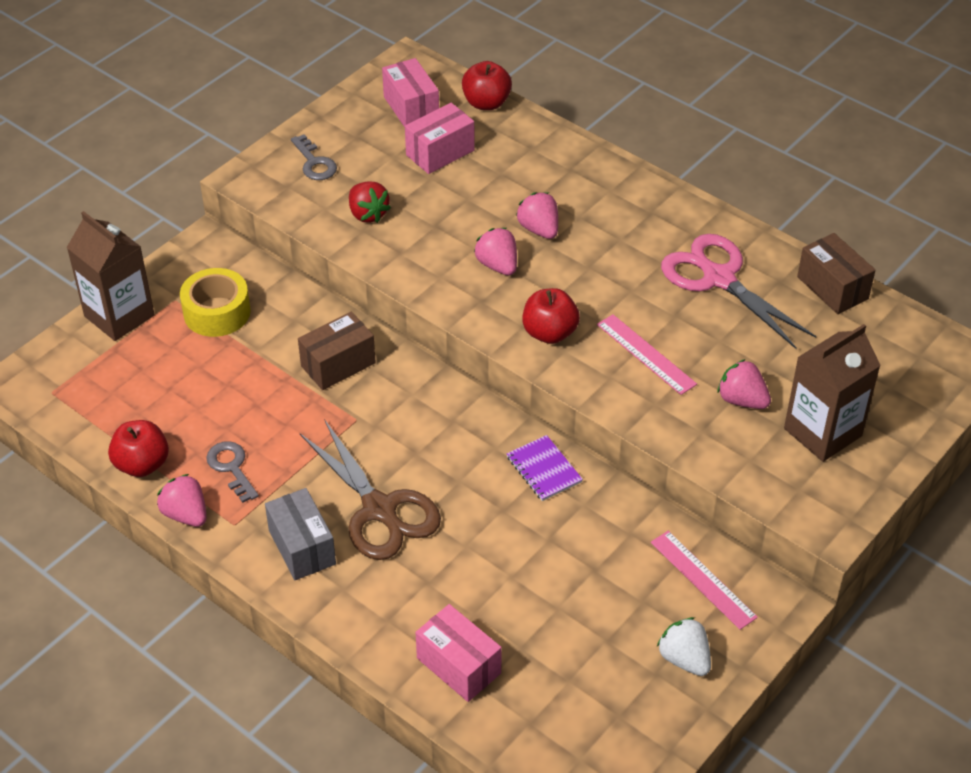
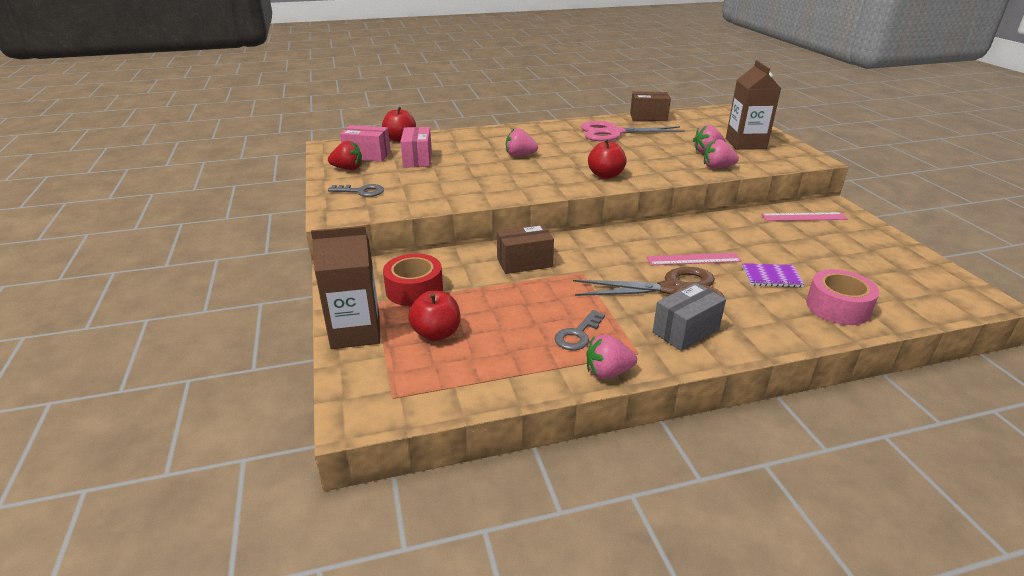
camera: 55 degrees left, 15 degrees down
red apple [108,420,169,477] -> red apple moved to [408,291,460,341]
yellow tape [180,268,251,337] -> red tape [383,254,443,306]
grey key [206,441,259,503] -> grey key turned 60 degrees counterclockwise [555,310,605,350]
grey box [265,488,336,580] -> grey box turned 45 degrees counterclockwise [653,283,726,351]
brown box [298,312,376,390] -> brown box turned 75 degrees clockwise [497,225,554,274]
red strawberry [349,181,391,223] -> red strawberry moved to [328,141,362,170]
pink box [415,604,502,702] -> pink tape [806,269,879,325]
pink strawberry [474,228,517,275] -> pink strawberry moved to [704,139,739,169]
purple notebook [507,435,583,501] -> purple notebook moved to [742,263,805,287]
pink ruler [597,314,697,395] -> pink ruler moved to [647,253,742,265]
white strawberry [657,617,711,676] -> none

